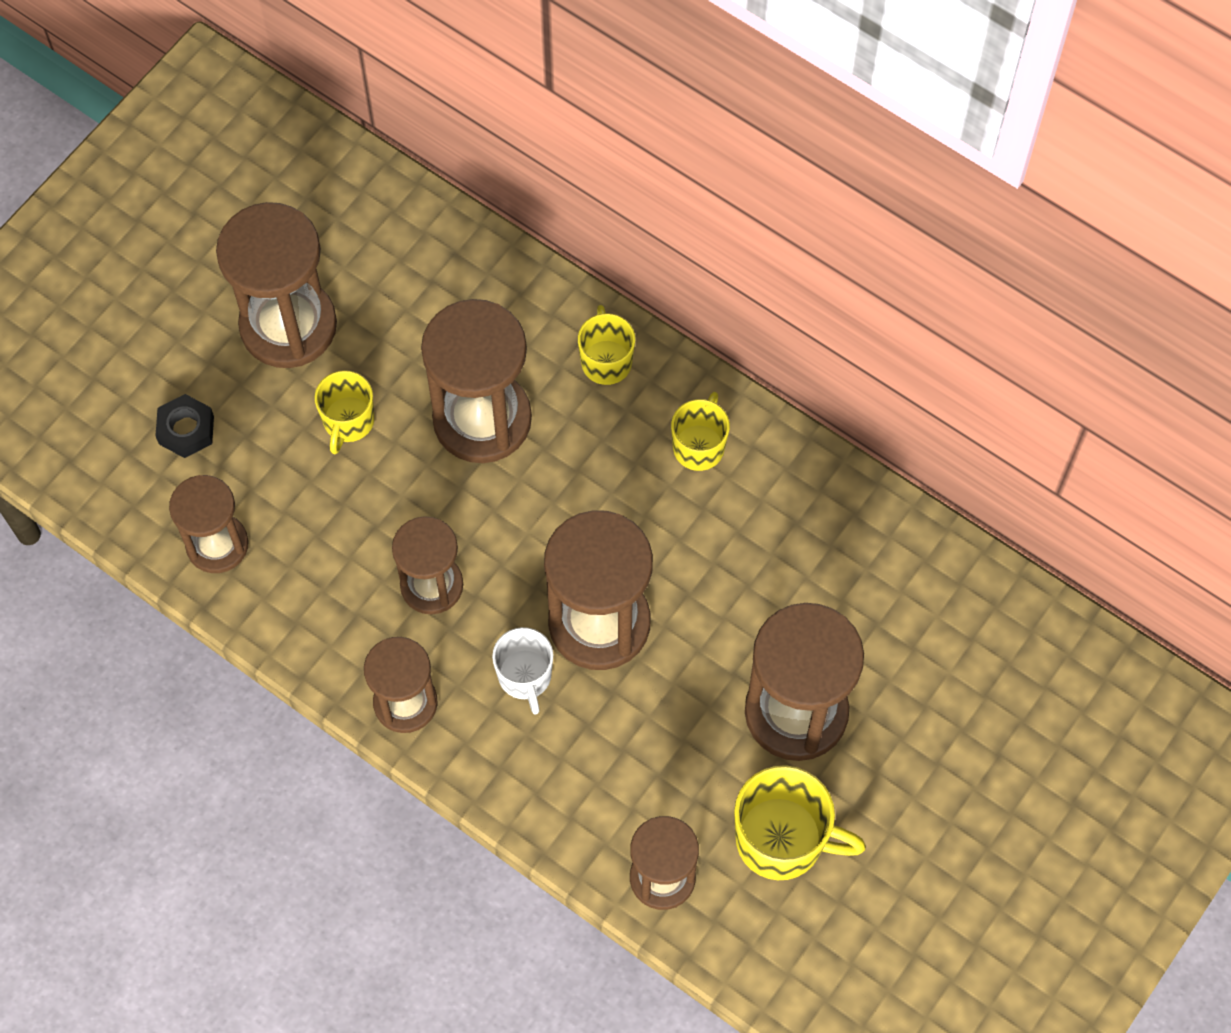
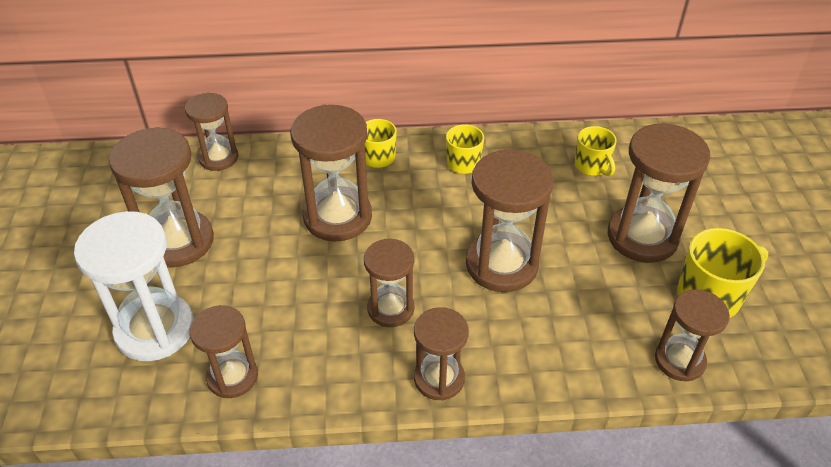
camera: 40 degrees left, 20 degrees down
black nut [155,394,214,458] -> white hourglass [74,211,194,361]
yellow mug [314,370,375,454] -> yellow mug moved to [575,126,617,176]
white mug [492,627,553,715] -> none
none -> brown hourglass [185,93,238,171]

